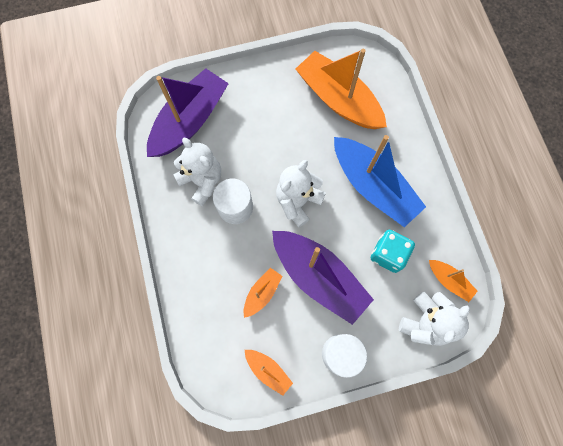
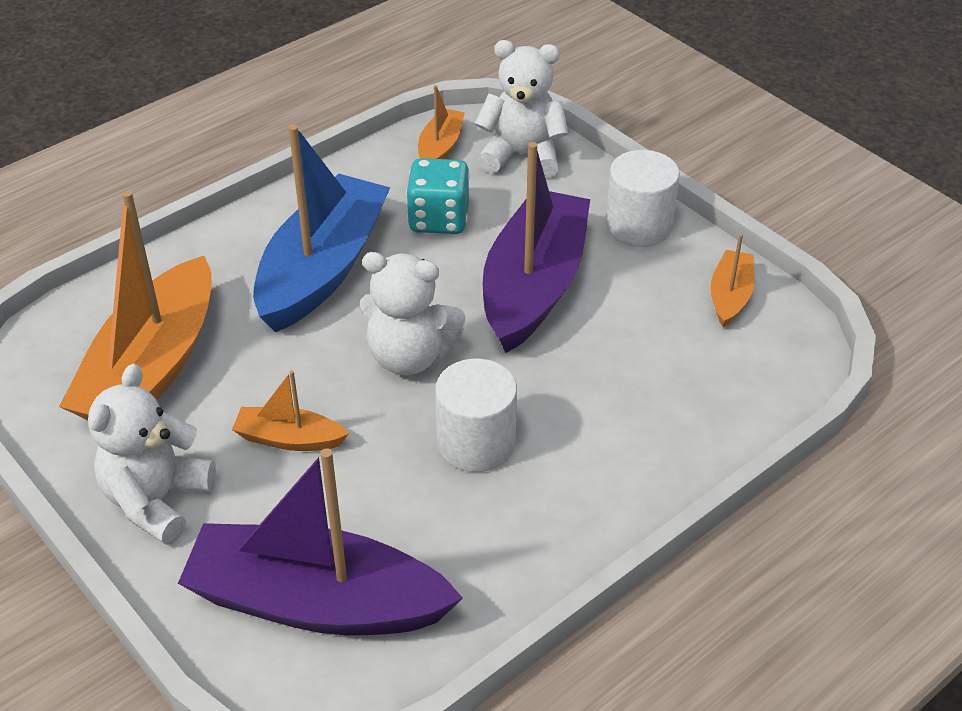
camera: 115 degrees left, 30 degrees down
white teddy bear [173,138,221,206] -> white teddy bear moved to [88,364,216,545]
orange boat [243,268,282,318] -> orange boat moved to [232,370,349,451]

